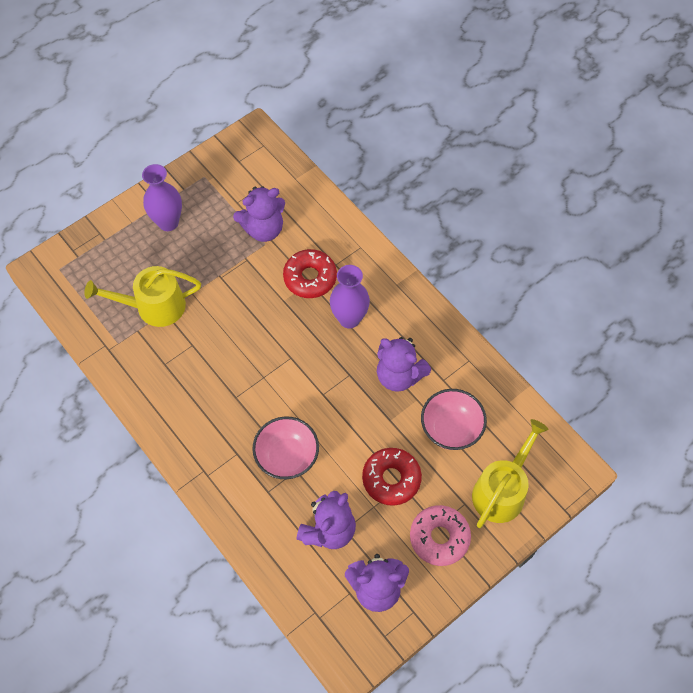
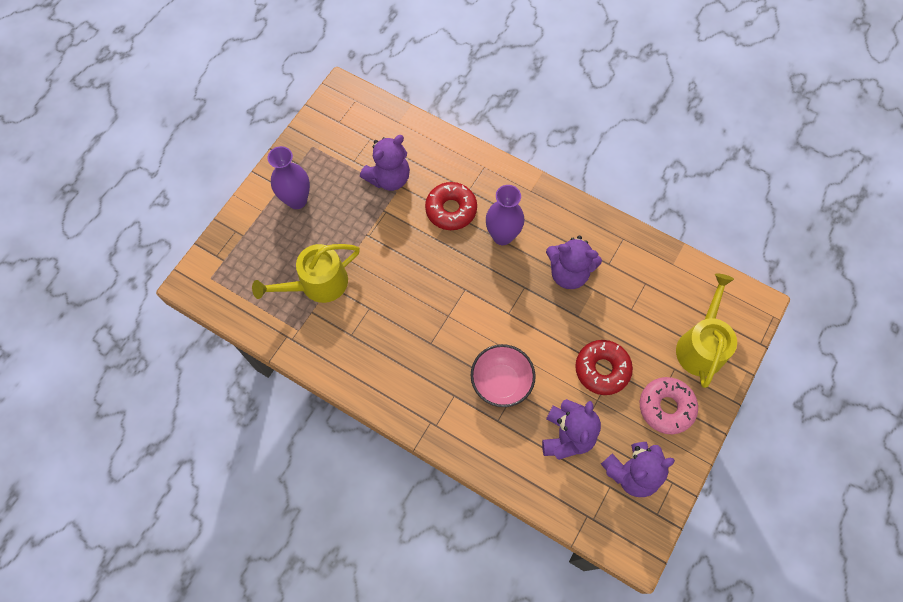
camera: 20 degrees left, 5 degrees up
pink bowl [421,389,487,450] -> none

